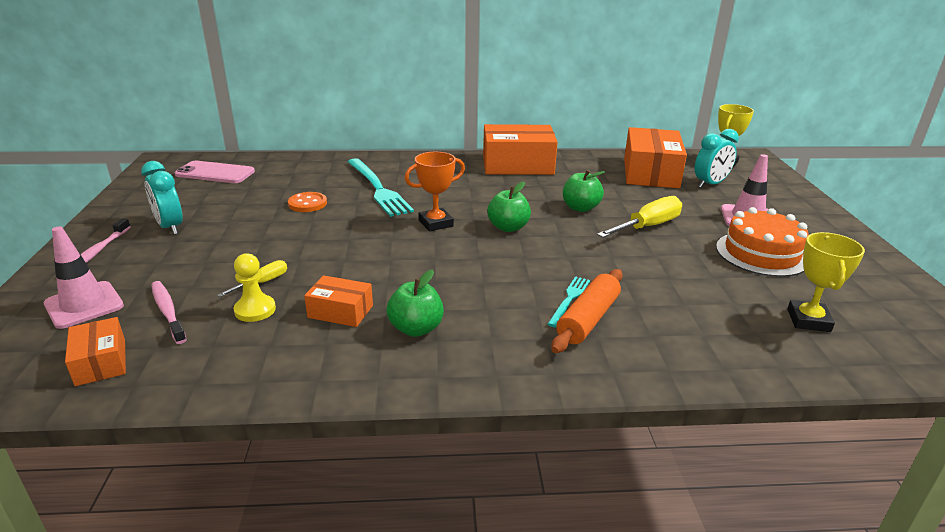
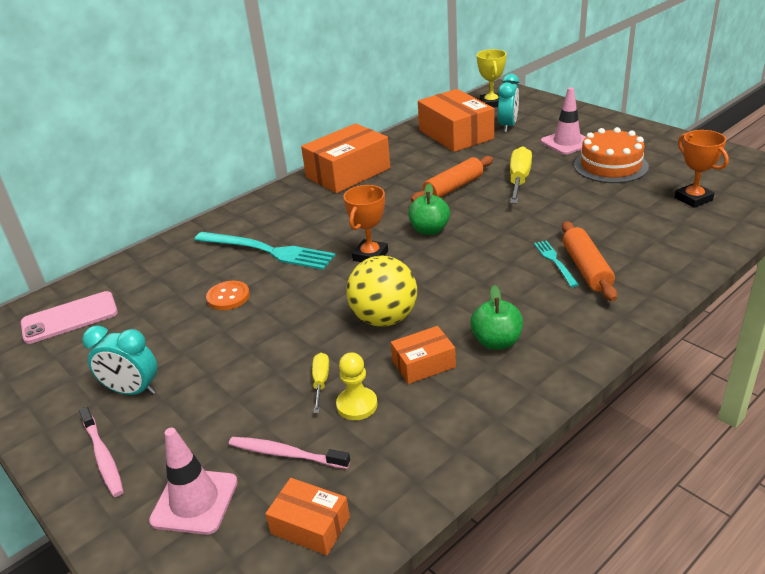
camera: 35 degrees left, 5 degrees up
green apple [563,170,605,212] -> orange rolling pin [411,156,493,202]
yellow trophy [787,232,865,332] -> orange trophy [675,130,729,208]
none -> yellow ball [346,255,417,327]

